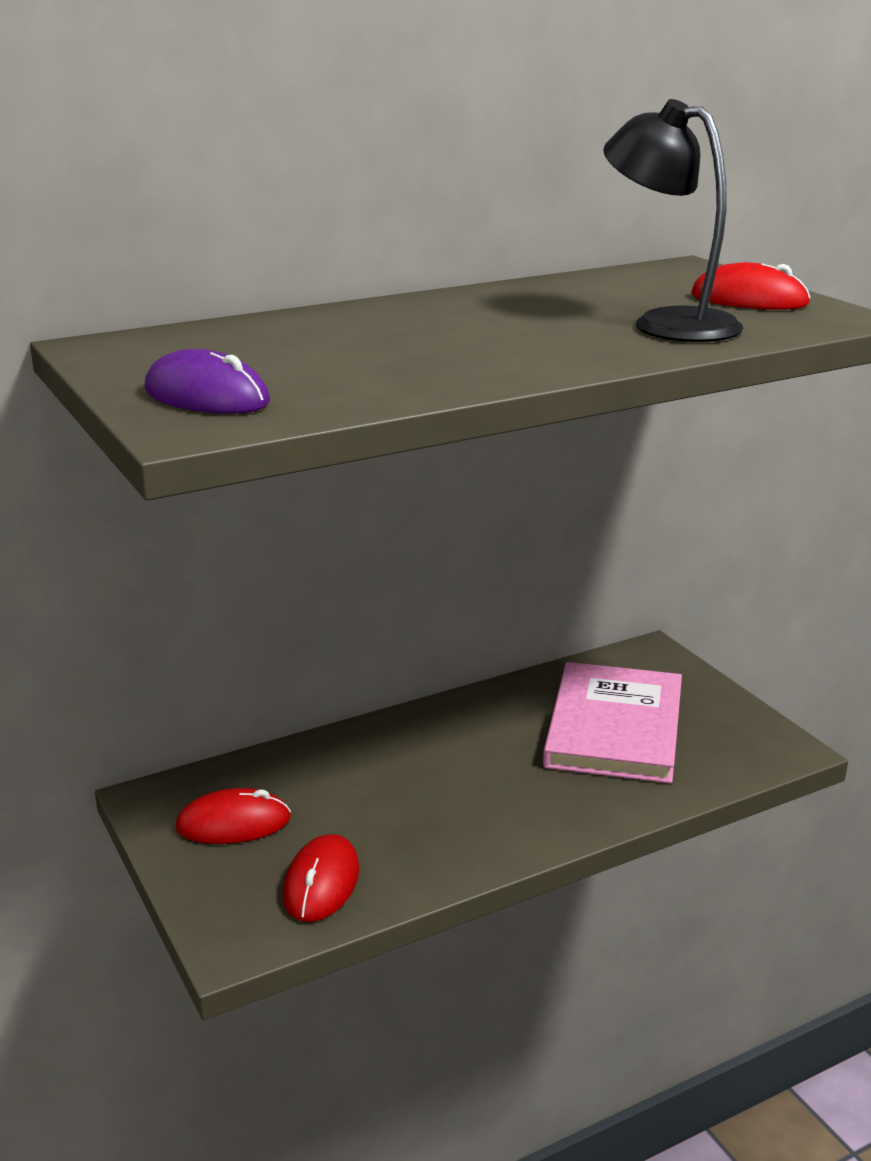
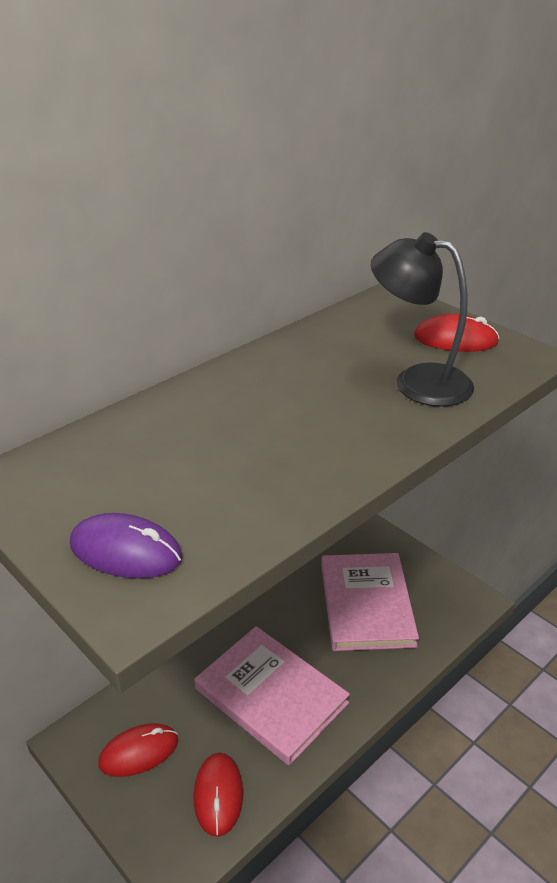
camera: 15 degrees left, 10 degrees up
none -> pink book [194,626,350,766]

